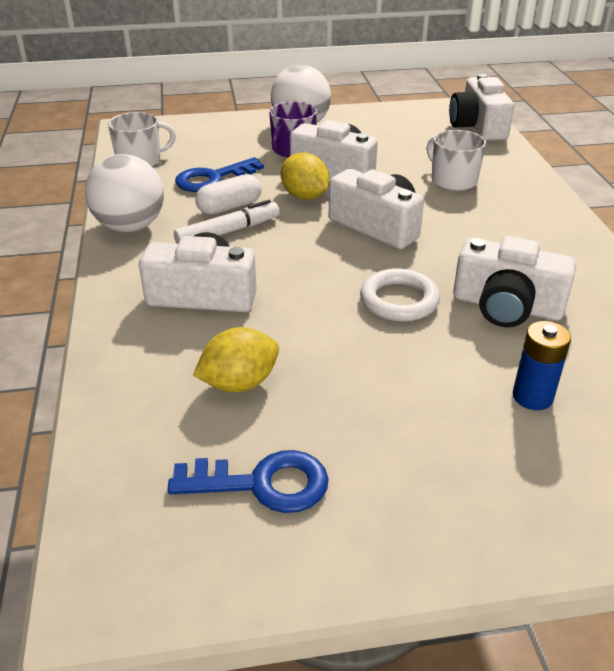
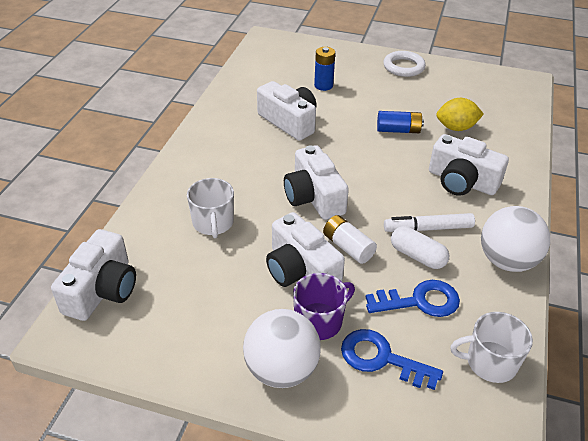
camera: 155 degrees left, 5 degrees up
blue key [168,450,329,513] -> blue key moved to [341,329,443,390]
white capsule [195,174,262,215] -> white capsule turned 45 degrees clockwise [391,226,449,269]
yellow lemon [281,152,329,200] -> white battery [323,215,377,264]
white ring [360,268,440,322] -> white ring moved to [384,51,426,77]
none -> blue battery [377,111,424,133]

